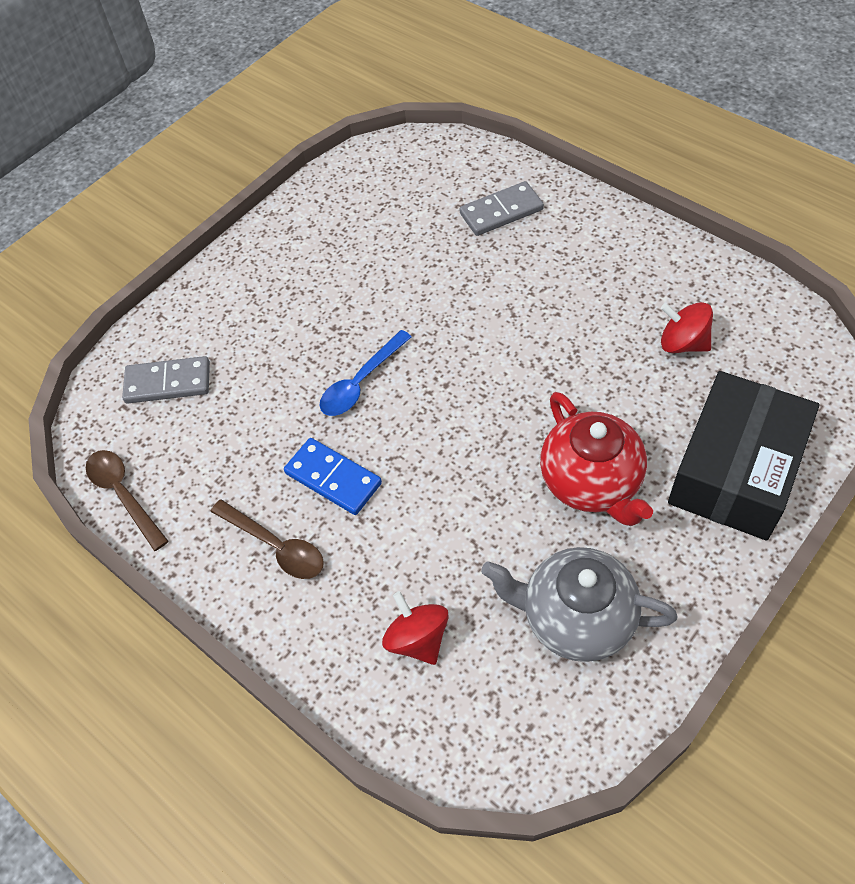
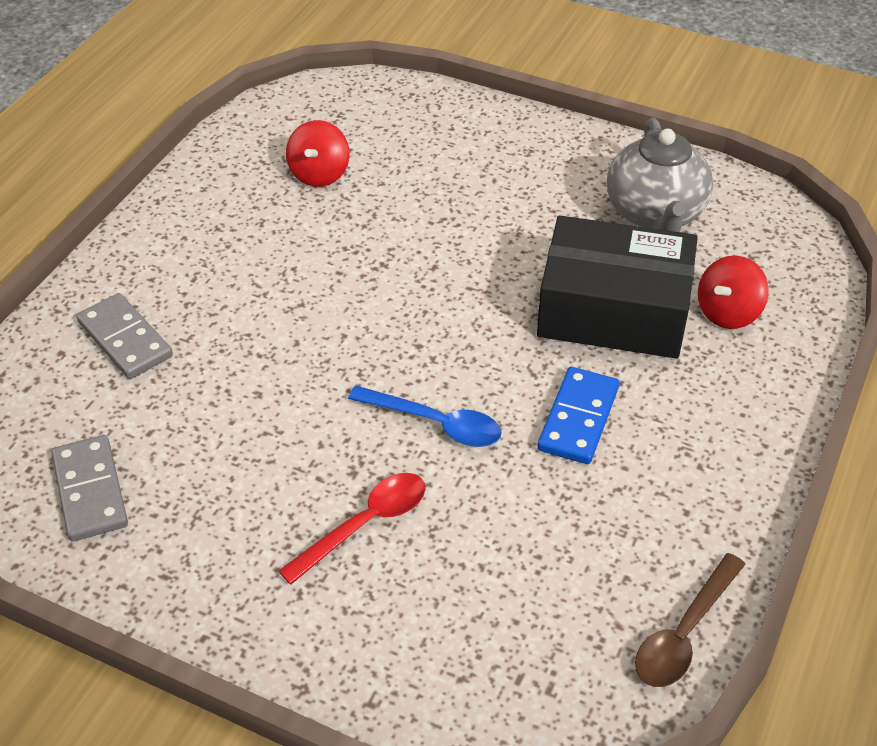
camera: 110 degrees left, 10 degrees down
grey domino [122,356,210,404] -> grey domino moved to [52,435,128,541]
brown spoon [210,499,324,579] -> none
red teapot [540,392,653,526] -> none
black box [668,371,819,541] -> black box moved to [537,215,698,359]
none -> red spoon [278,473,426,585]

